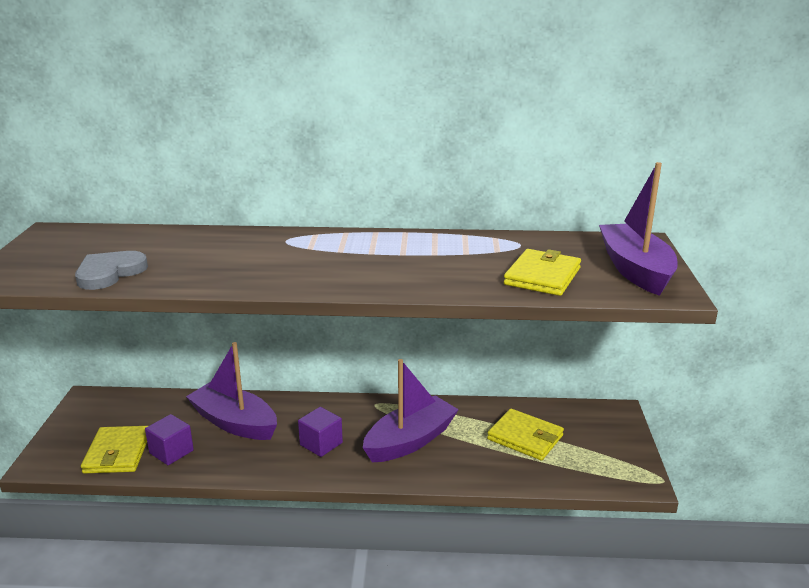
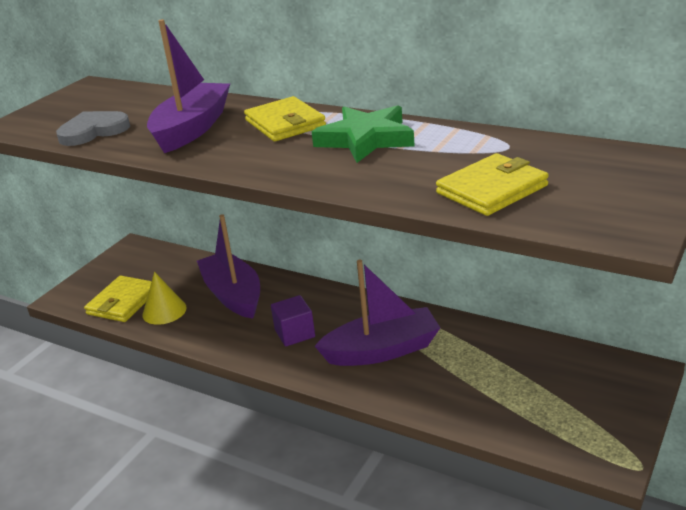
camera: 30 degrees right, 5 degrees up
purple cube [145,414,194,465] -> yellow cone [142,272,187,325]
yellow wallet [487,408,564,460] -> yellow wallet moved to [244,96,326,141]
purple boat [599,162,678,296] -> purple boat moved to [147,19,230,153]
none -> green star [312,105,415,163]

